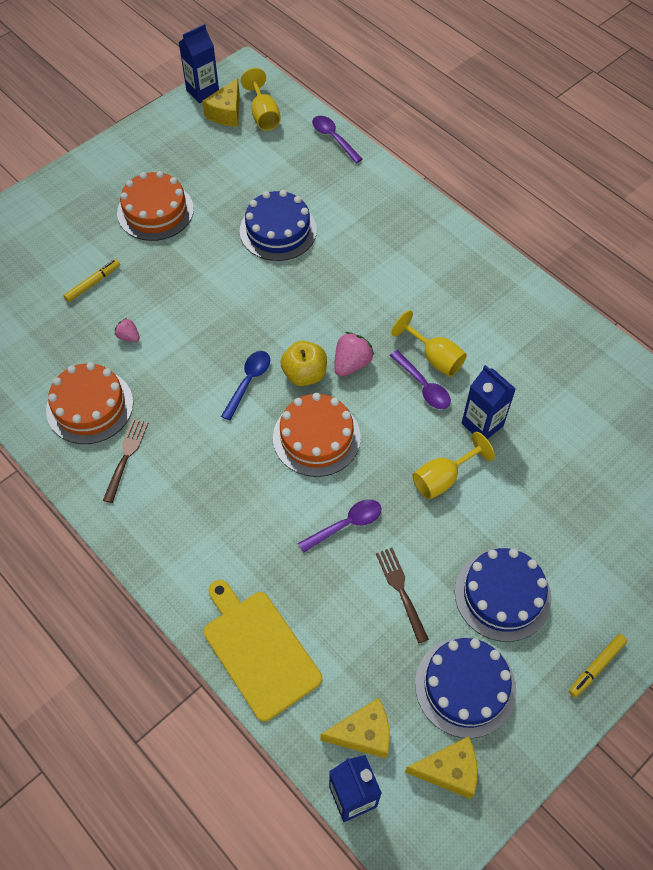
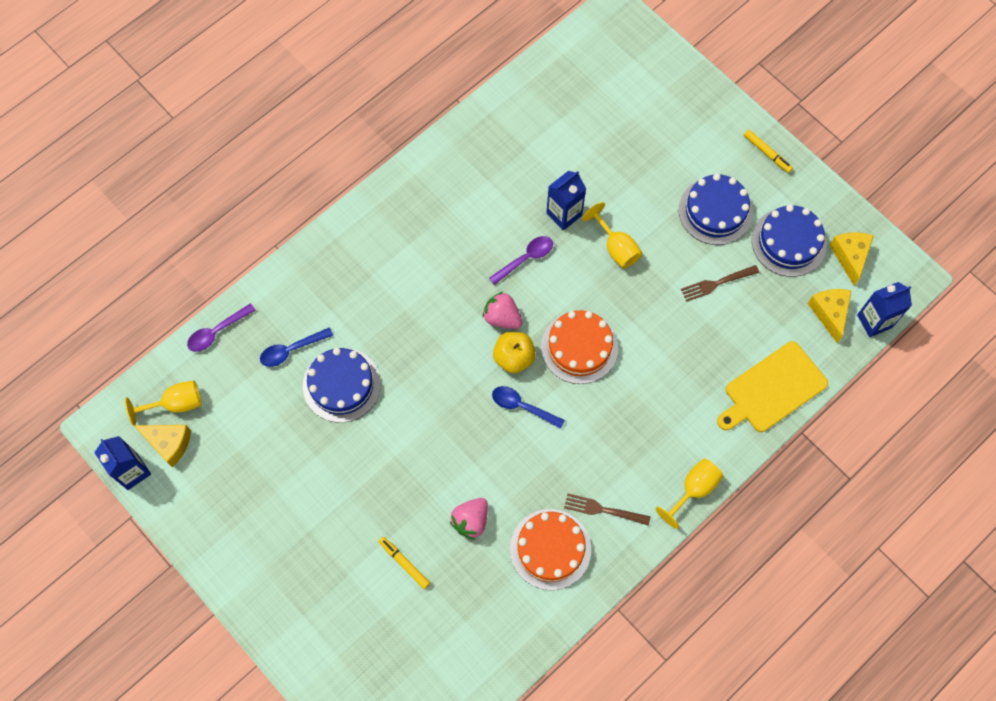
camera: 90 degrees left, 10 degrees up
pink strawberry [115,318,140,342] -> pink strawberry [450,498,488,540], size x1.71
orange cake [117,171,194,241] -> none
purple spoon [298,499,381,553] -> none
yellow goblet [391,310,467,377] -> yellow goblet moved to [655,459,723,529]
none -> blue spoon [260,328,333,367]

